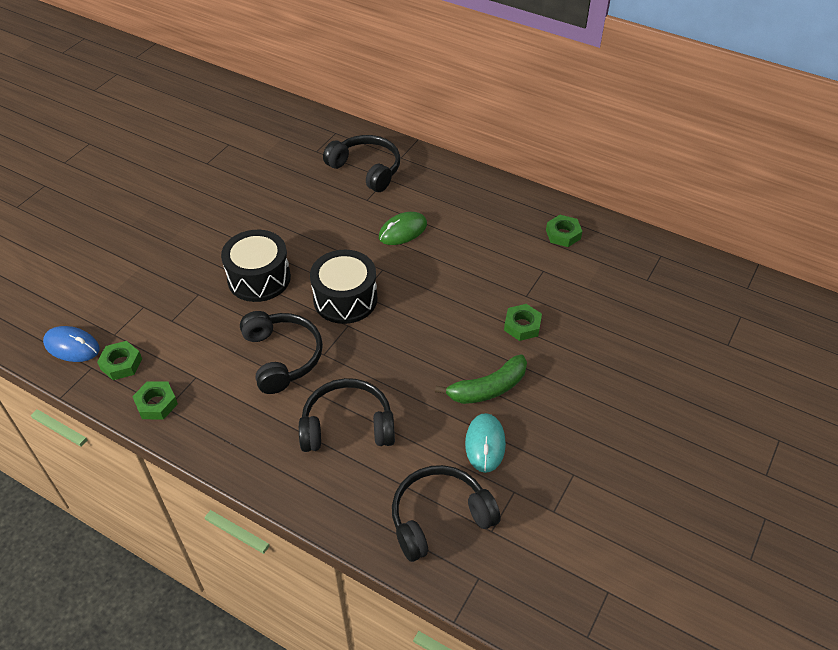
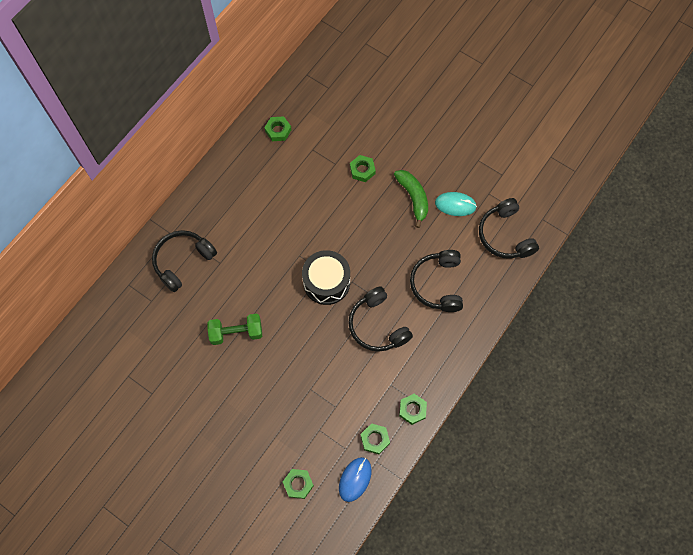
camera: 85 degrees left, 20 degrees up
black drum [221,230,291,302] -> none
black headphones [240,311,323,394] -> black headphones turned 105 degrees counterclockwise [348,286,413,352]
green mouse [379,212,427,245] -> none
none -> green dumbbell [207,314,262,345]
none -> green nut [283,469,314,499]

